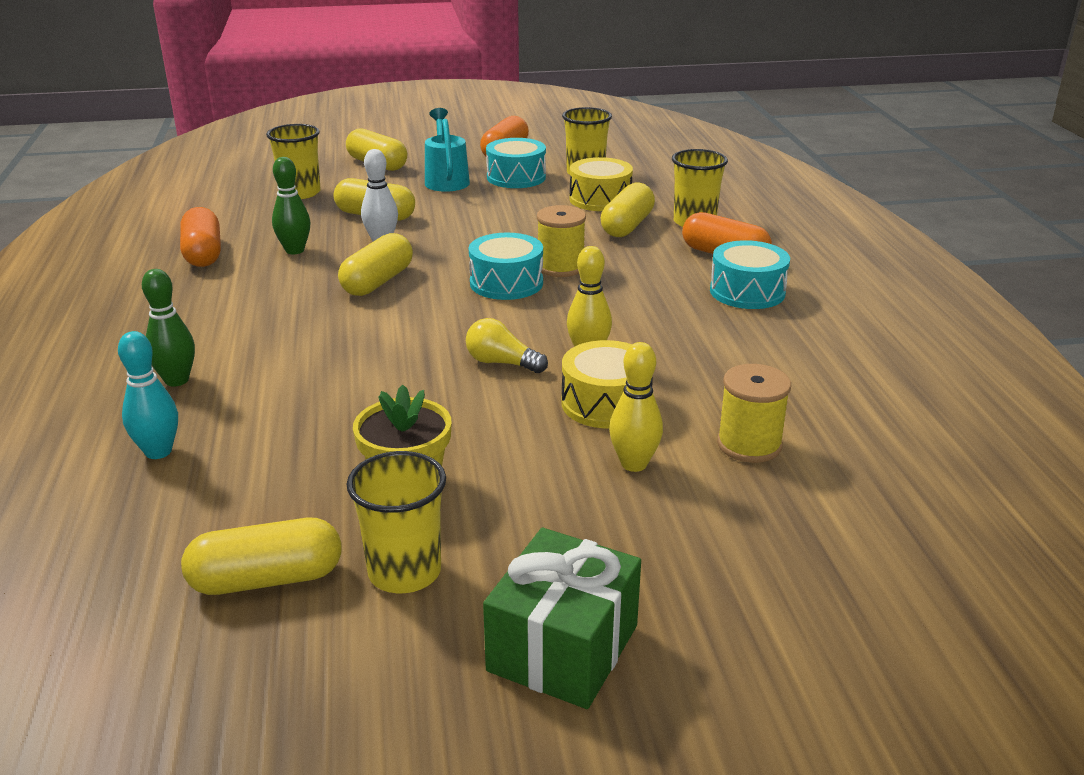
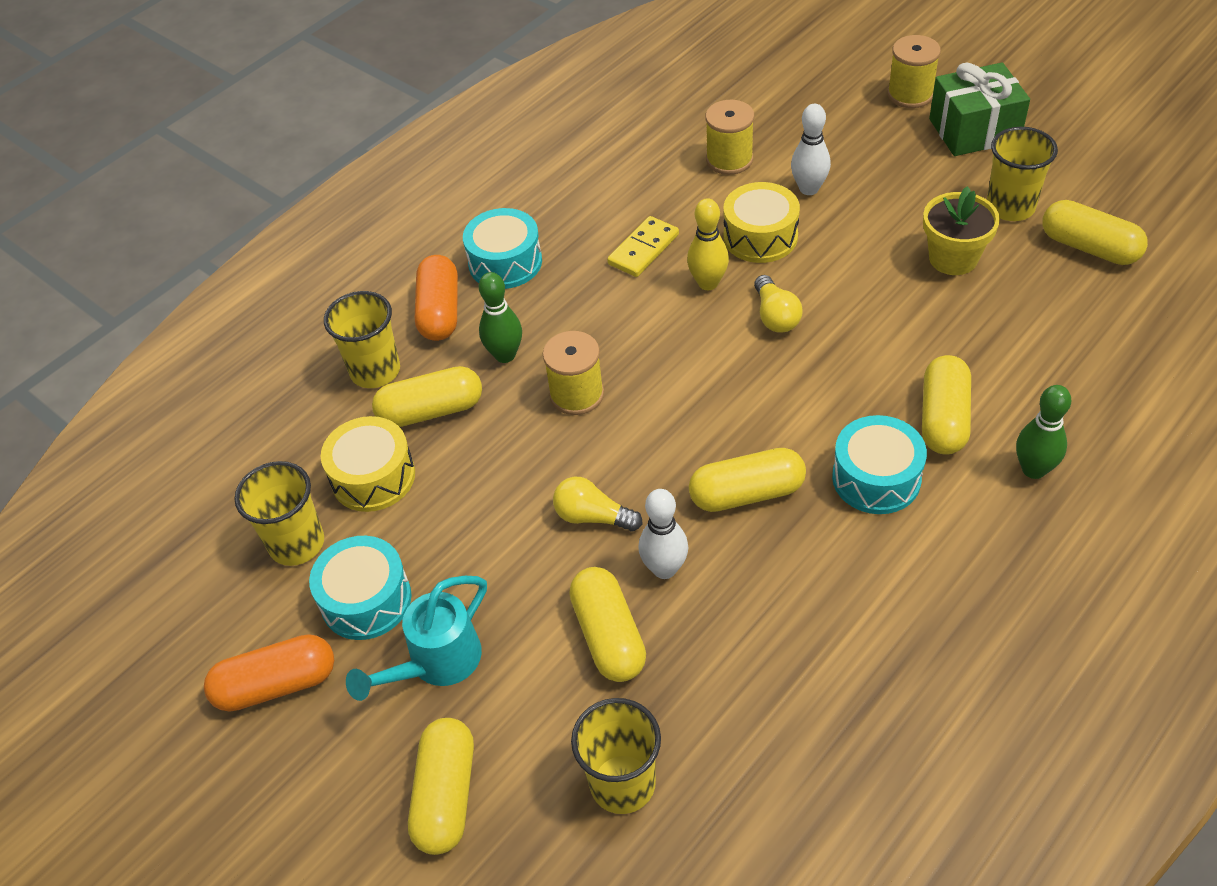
camera: 125 degrees left, 20 degrees up
turquoise bowling pin [118,331,178,459] -> none
orange capsule [180,207,221,267] -> none
green bowling pin [272,157,311,254] -> green bowling pin moved to [479,272,522,363]
turquoise drum [469,233,543,300] -> turquoise drum moved to [832,415,927,514]
yellow bowling pin [609,342,663,472] -> white bowling pin [791,104,831,195]
none -> yellow light bulb [553,477,643,531]
none -> yellow domino [607,216,679,277]
none -> yellow spool [887,35,941,108]
none -> yellow capsule [922,355,971,455]

